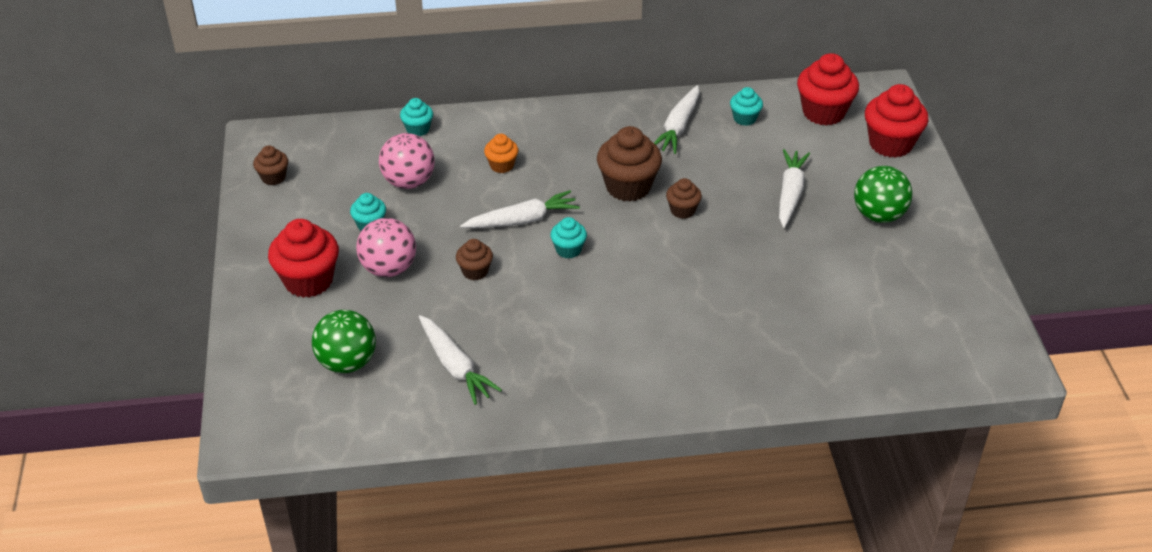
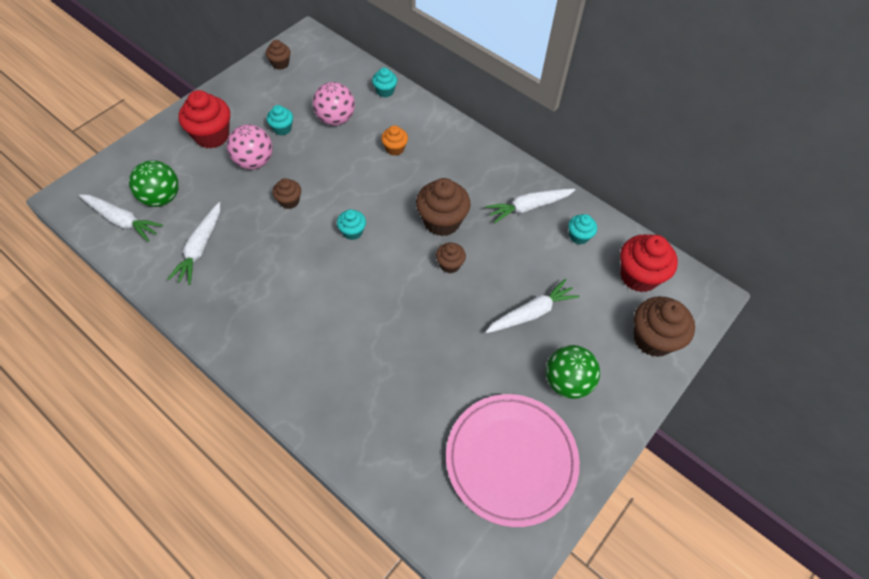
camera: 45 degrees right, 15 degrees up
white carrot [460,190,580,228] -> white carrot moved to [79,194,163,242]
red cupcake [865,84,928,158] -> brown cupcake [634,296,695,357]
none -> pink plate [446,394,580,527]

